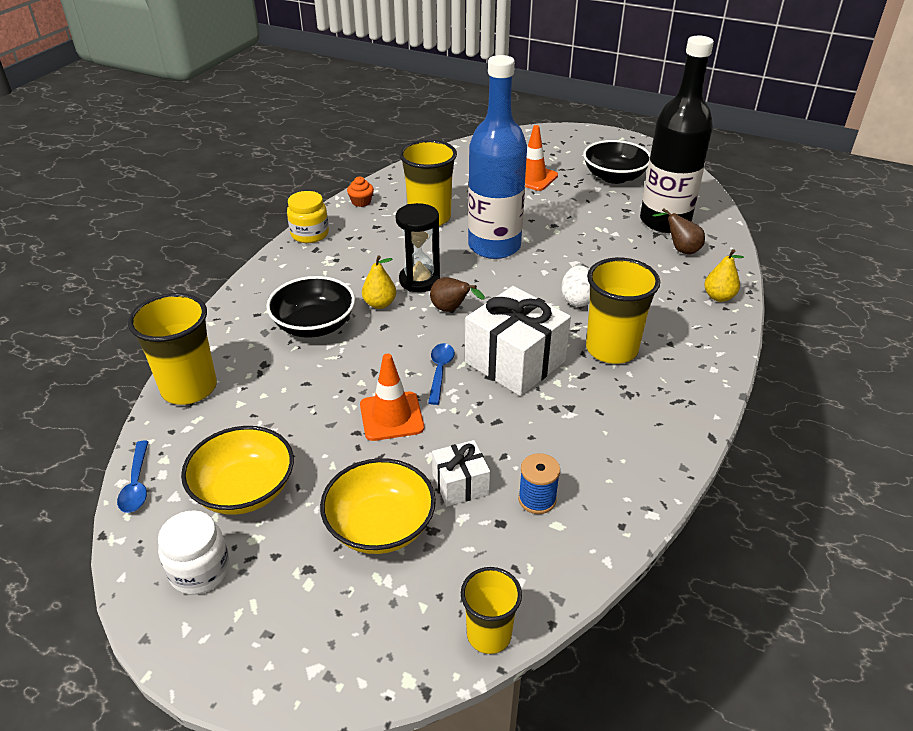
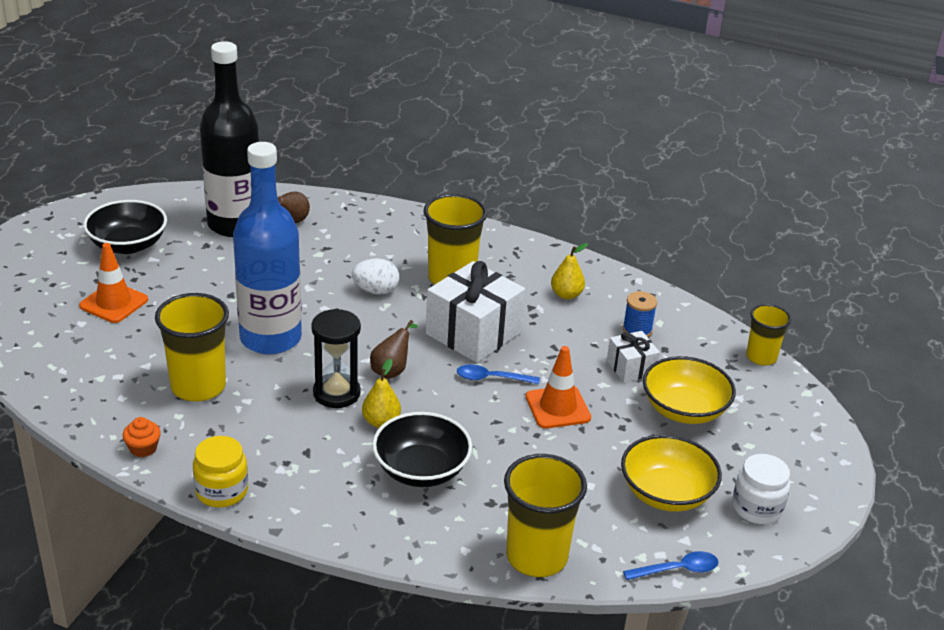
camera: 95 degrees left, 5 degrees down
yellow pear [704,249,744,302] -> yellow pear moved to [551,243,588,300]

